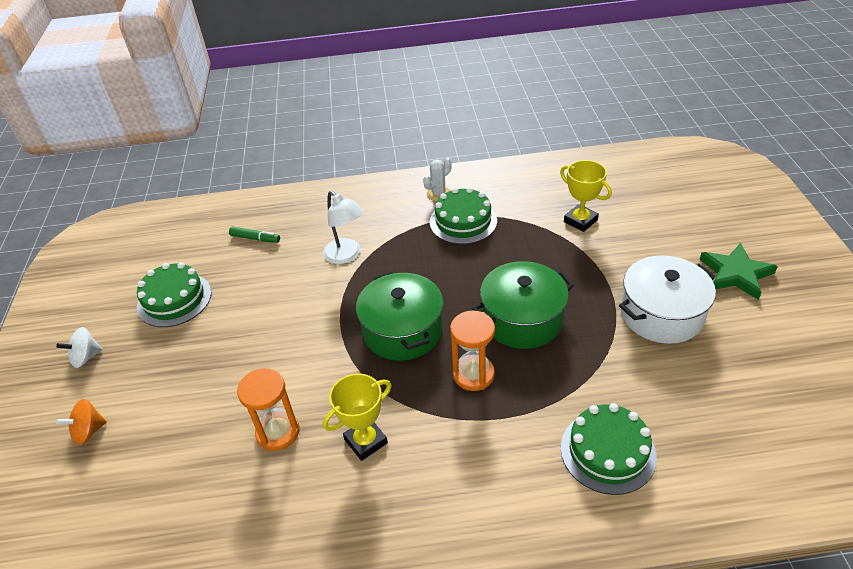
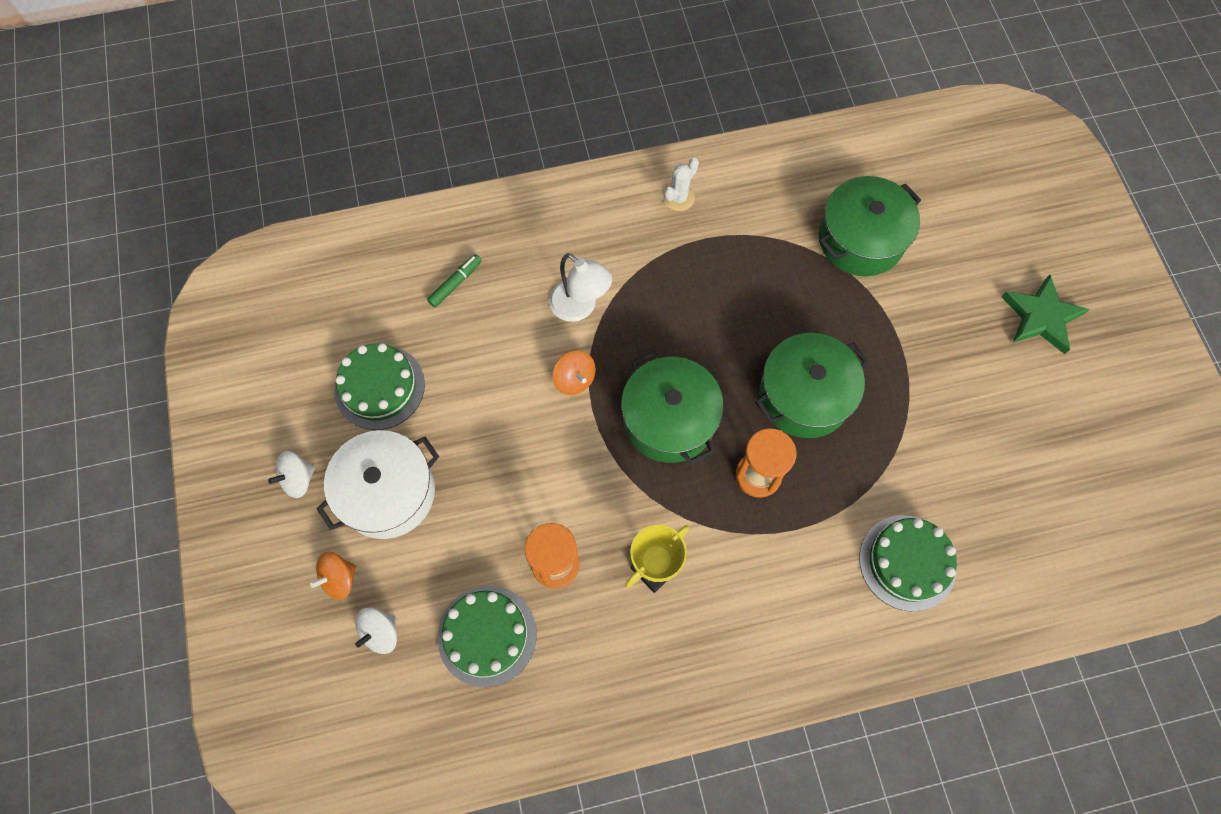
camera: 10 degrees left, 25 degrees up
green marker [229,227,280,243] -> green marker turned 60 degrees counterclockwise [427,254,482,307]
green cake [430,187,497,244] -> green cake moved to [437,586,536,687]
yellow trophy [560,160,612,232] -> green pot [819,176,921,276]
white pot [619,255,716,344] -> white pot moved to [317,430,439,539]
none -> white spinning top [355,607,397,654]
none -> orange spinning top [553,351,596,395]

